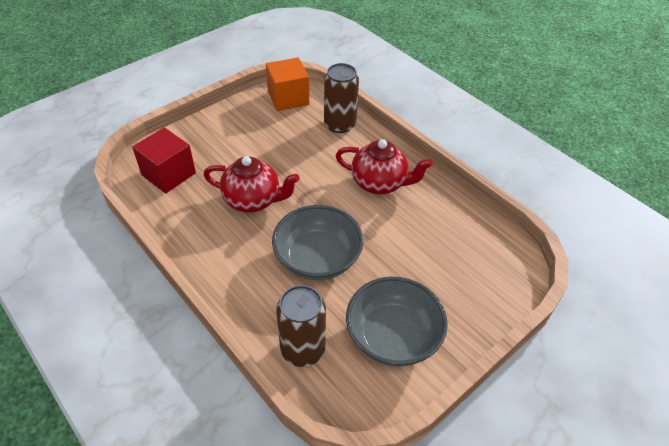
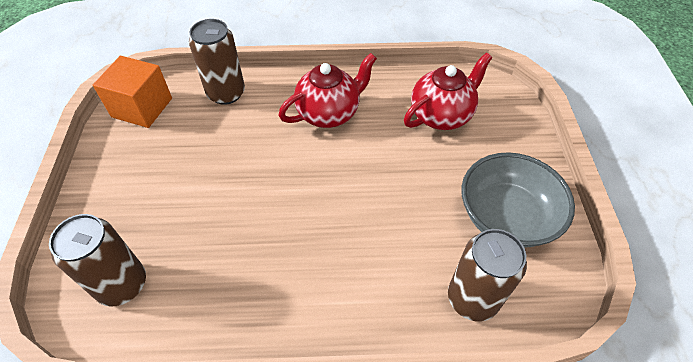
camera: 50 degrees left, 5 degrees up
red cube [132,127,196,193] -> brown can [49,214,146,306]
red teapot [204,156,300,213] -> red teapot moved to [404,53,492,130]
grey bowl [272,205,363,280] -> none

